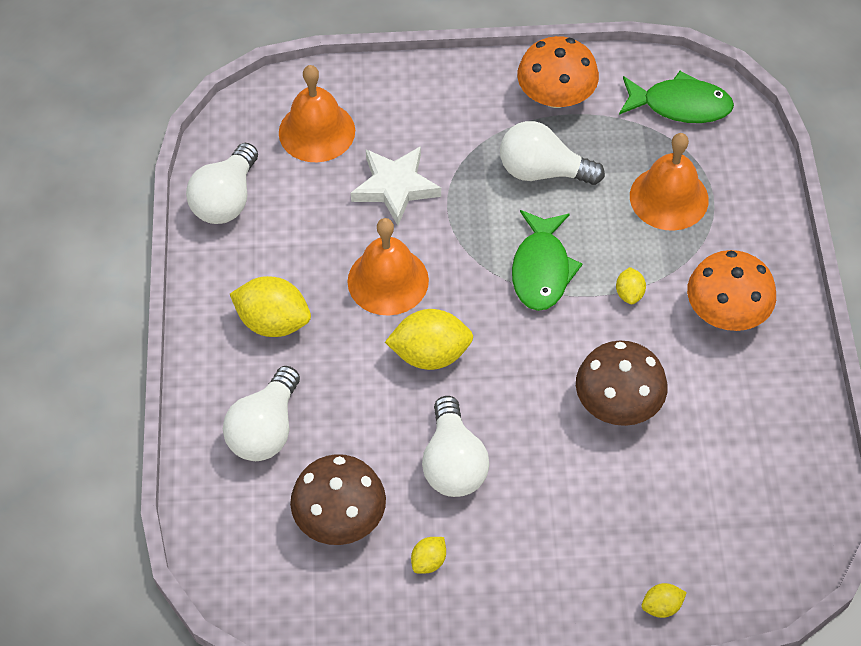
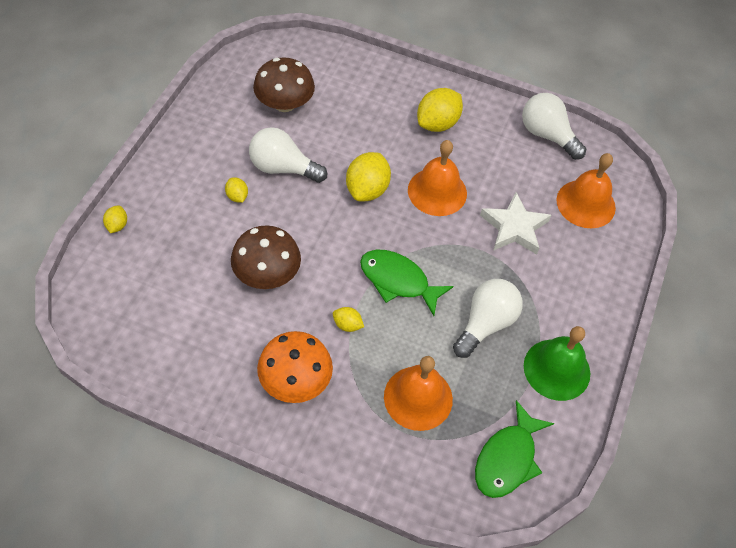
camera: 110 degrees right, 0 degrees up
white light bulb [223,366,300,461] -> none
yellow lemon [411,537,446,574] -> yellow lemon moved to [225,177,248,203]
orange mushroom [517,36,599,108] -> green bell [524,326,590,401]

